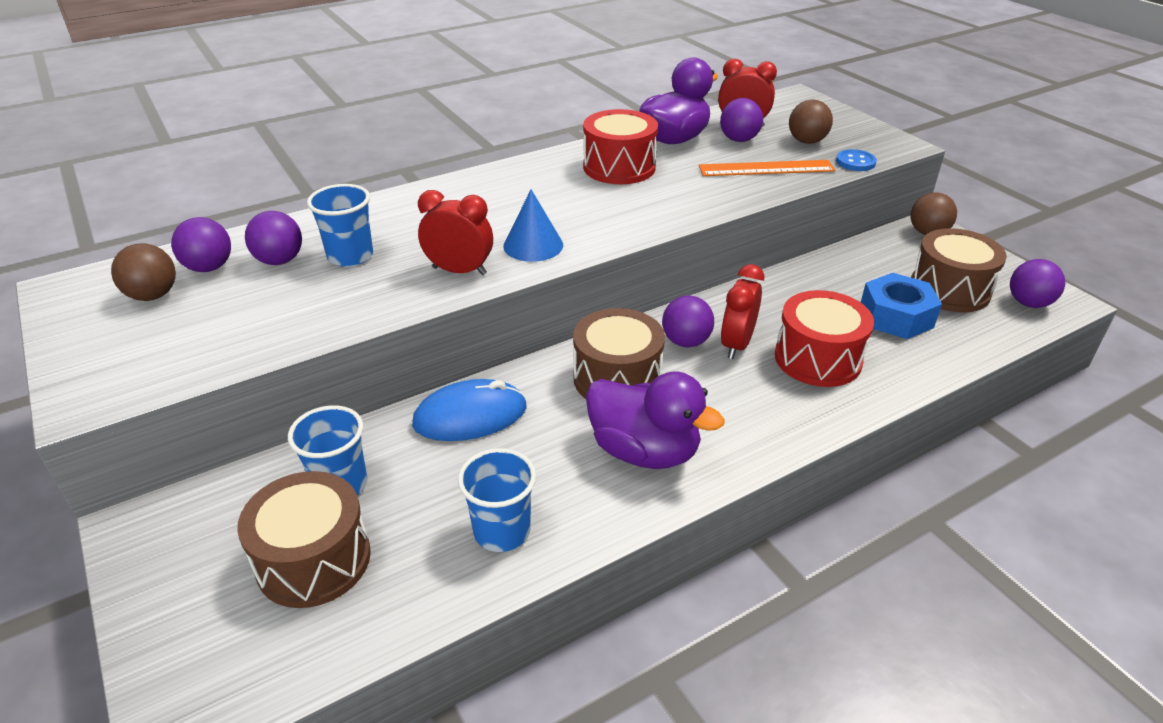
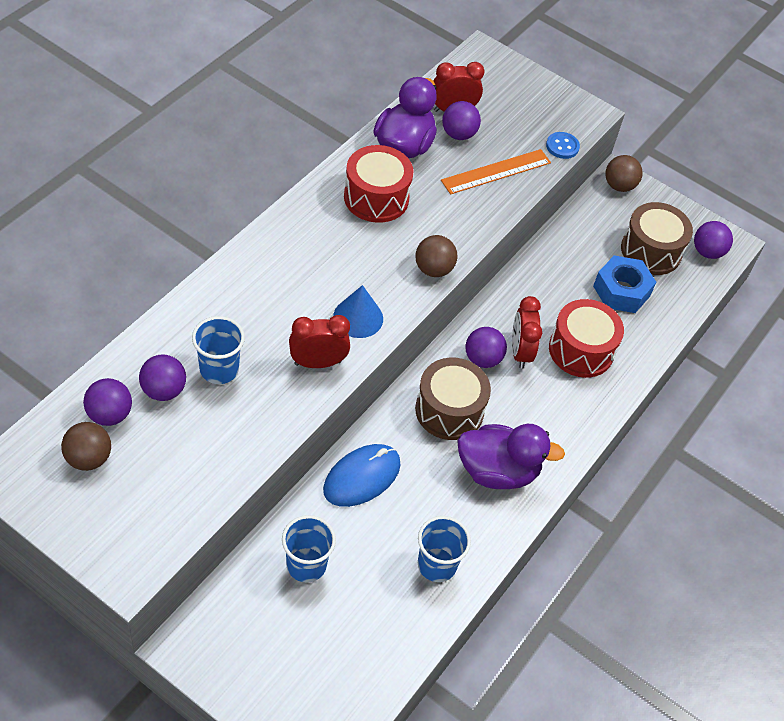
camera: 30 degrees left, 15 degrees up
brown drum [237,471,371,608] -> none
brown ball [789,99,833,144] -> brown ball moved to [415,235,457,277]

